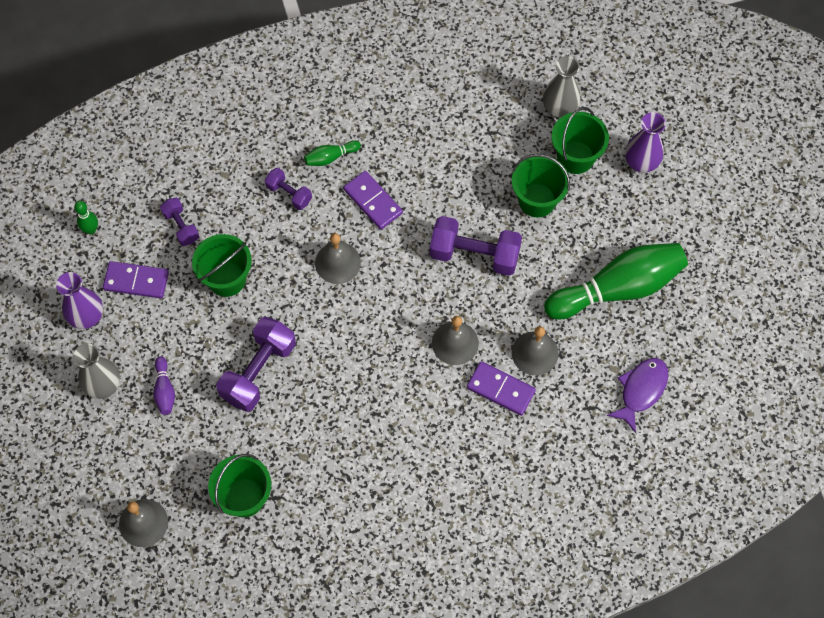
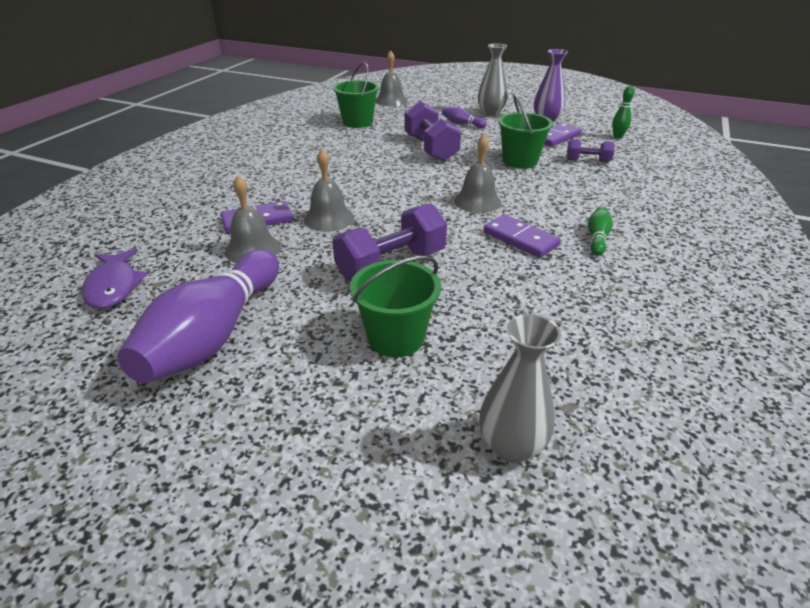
camera: 130 degrees right, 30 degrees down
purple dumbbell [265,168,312,210] -> none
purple domino [343,171,403,230] -> purple domino turned 45 degrees clockwise [483,214,561,258]
green bowling pin [544,243,688,319] -> purple bowling pin [117,249,279,384]
green bucket [552,107,609,174] -> none
purple vase [625,112,666,173] -> none

